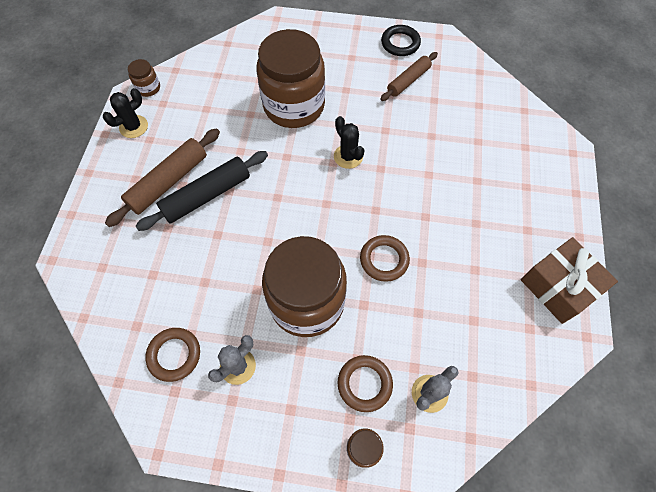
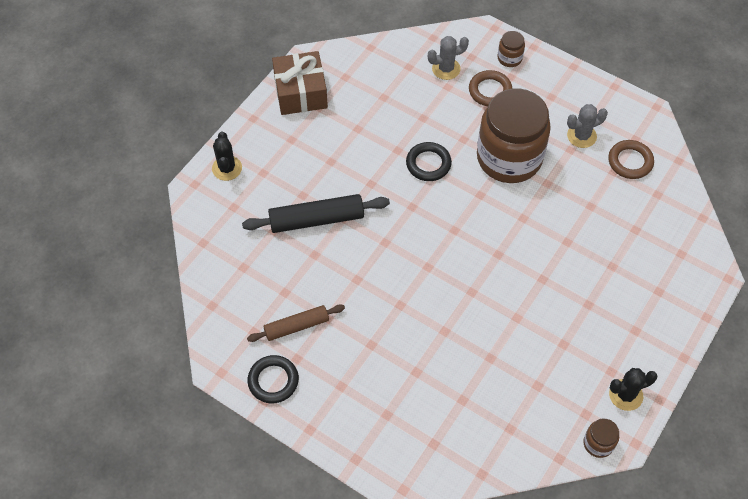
camera: 155 degrees left, 5 degrees down
brown rolling pin [105,128,220,227] -> none
black rolling pin [136,151,268,231] -> black rolling pin moved to [242,194,390,233]
brown jar [257,29,325,128] -> none
black cactus [334,116,364,169] -> black cactus moved to [212,132,242,181]
brown ring [360,235,410,282] -> black ring [406,142,452,181]

